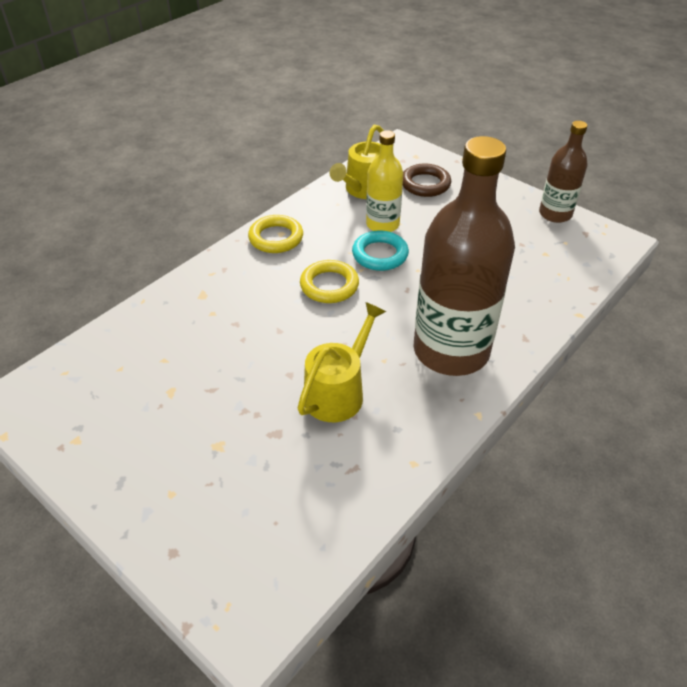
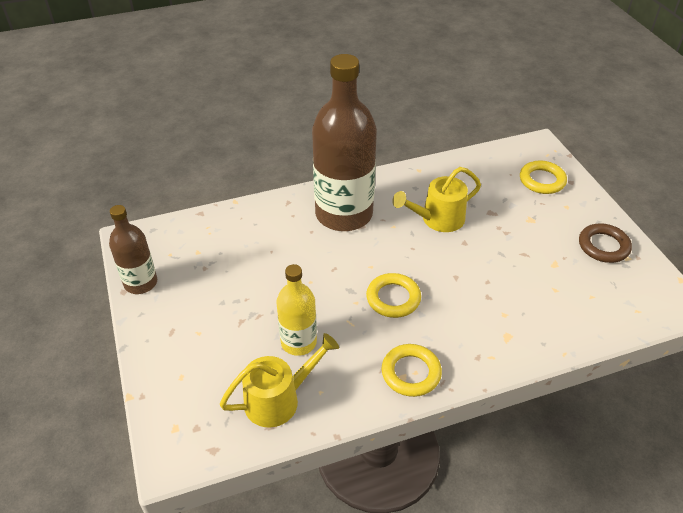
camera: 150 degrees left, 0 degrees up
turquoise ring [352,230,409,271] -> none
brown ring [403,164,451,197] -> brown ring moved to [579,223,632,263]
none -> yellow ring [520,161,567,194]

